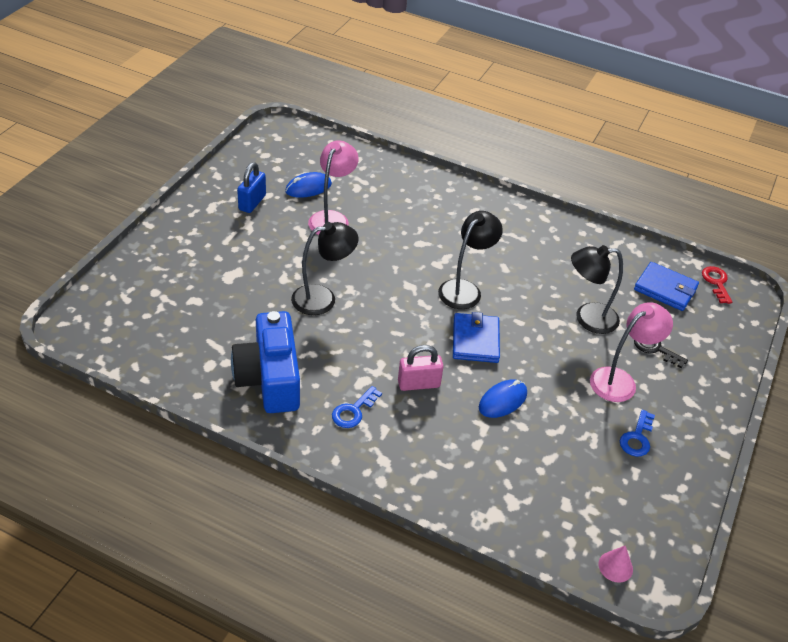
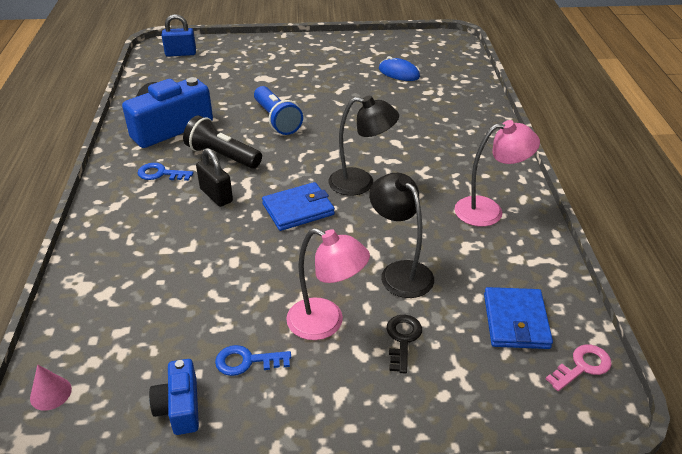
camera: 65 degrees right, 5 degrees down
blue padlock [237,162,266,213] -> blue padlock moved to [161,14,196,57]
black lamp [291,222,358,315] -> blue flashlight [254,86,303,135]
pink lamp [308,140,359,235] -> pink lamp moved to [454,120,540,227]
pink padlock [398,345,444,391] -> black padlock [196,148,233,207]
blue mouse [479,380,527,418] -> none
red key [702,266,732,304] -> pink key [546,344,612,391]
none -> blue camera [149,359,199,435]
none -> black flashlight [183,116,262,169]

